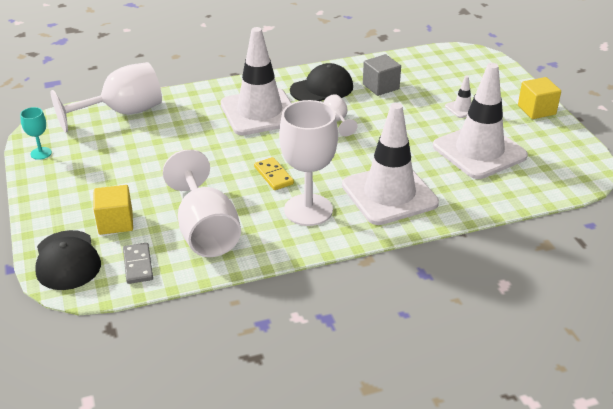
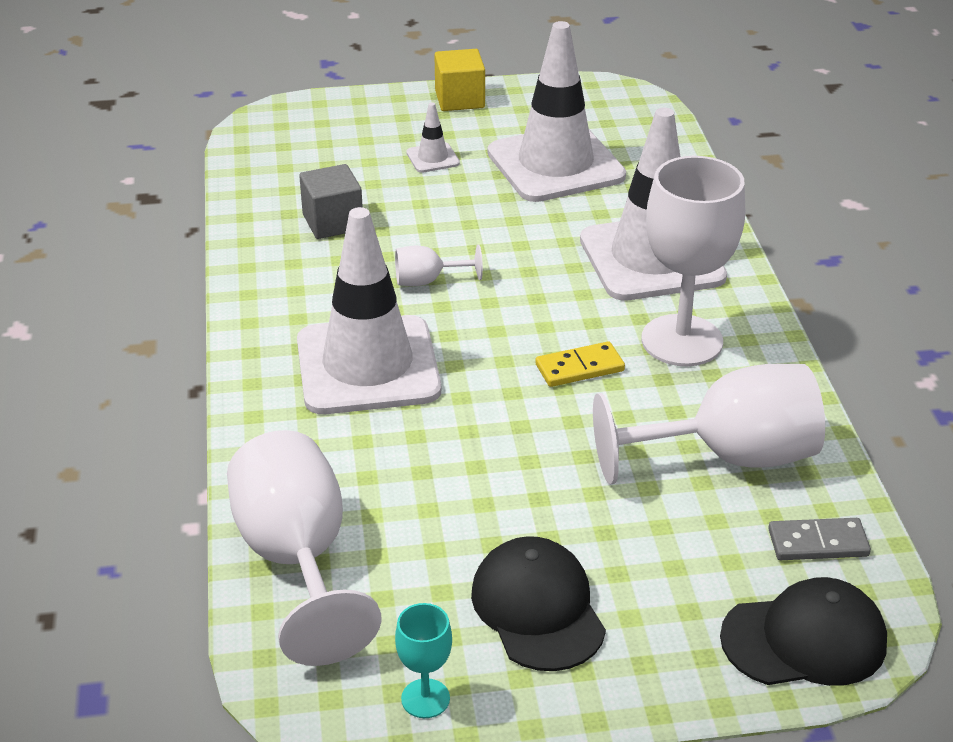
camera: 80 degrees left, 0 degrees up
yellow cube [93,185,133,235] -> none
black cap [290,63,353,101] -> black cap moved to [471,536,606,671]

